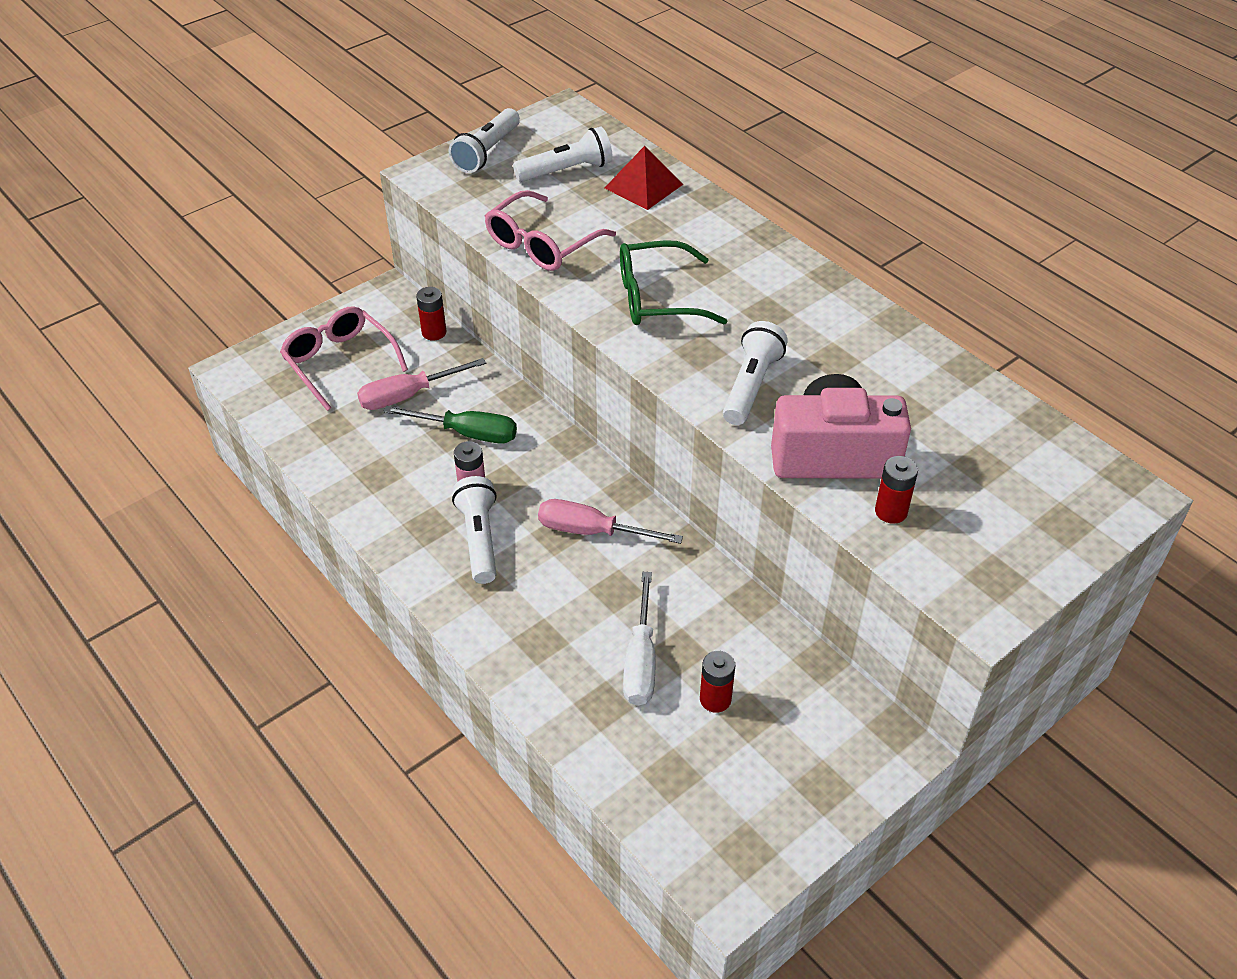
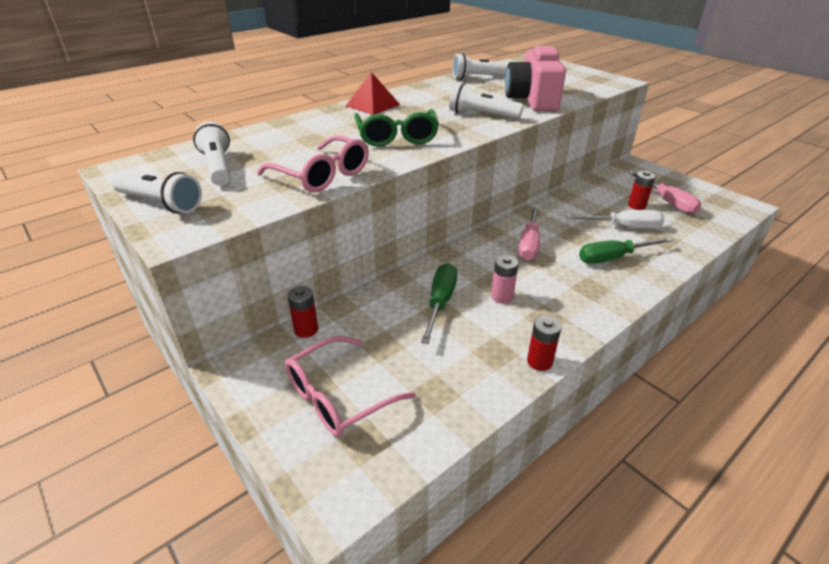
camera: 90 degrees left, 10 degrees down
pink screwdriver [357,358,486,410] -> pink screwdriver moved to [628,171,701,214]
white flashlight [452,476,497,584] -> white flashlight moved to [453,53,510,80]
red pyramid [605,146,683,210] -> red pyramid moved to [346,72,400,115]
red battery [875,456,918,524] -> red battery moved to [527,316,561,371]
none -> green screwdriver [579,237,673,264]

